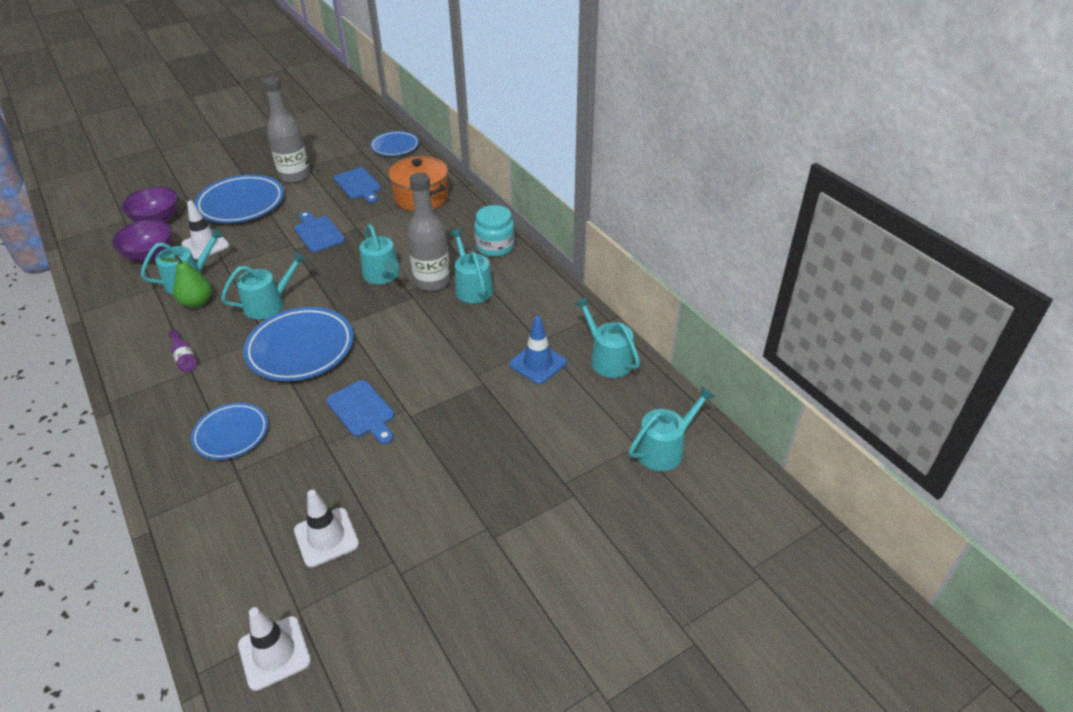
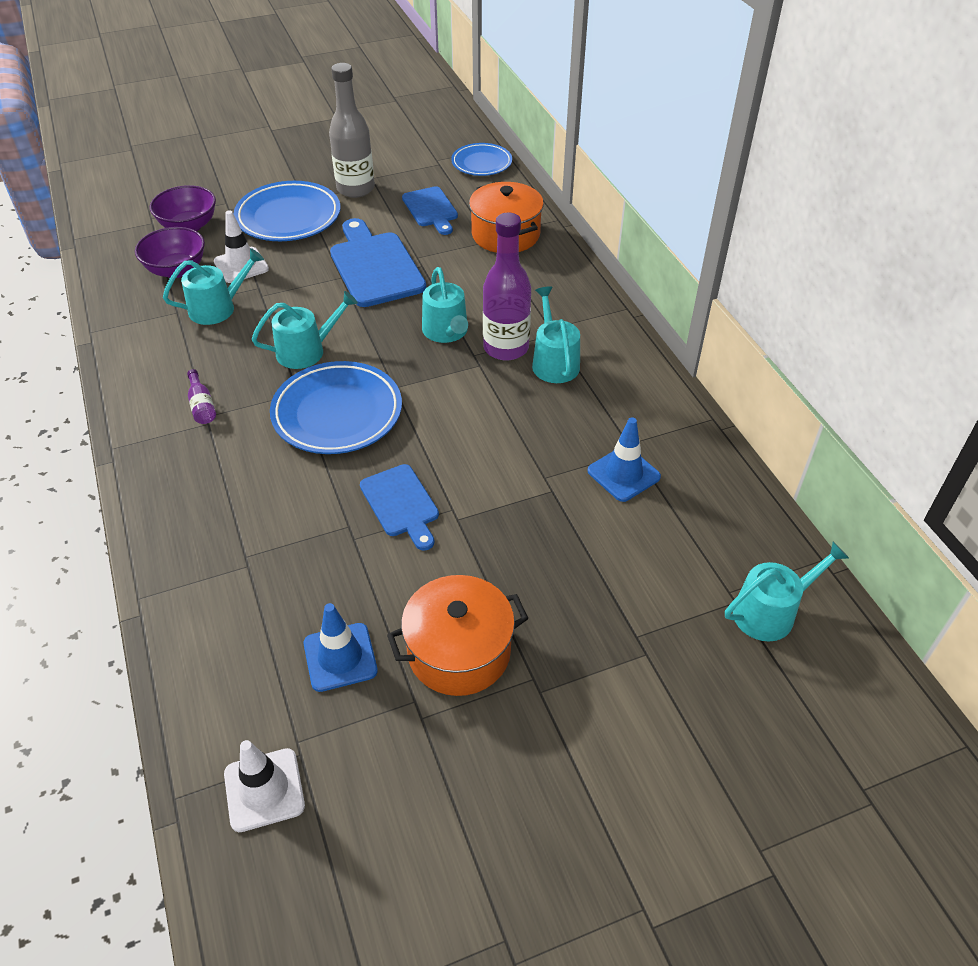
camera: 10 degrees right, 5 degrees up
green pear [160,255,212,308] -> none
blue plate [191,403,268,460] -> none
blue cutting board [294,211,345,252] -> blue cutting board [330,218,426,307], size x1.63
white traffic cone [294,490,359,567] -> blue traffic cone [303,603,378,692]
grey bottle [407,172,451,291] -> purple bottle [483,213,531,361]
turquoise jar [474,205,515,257] -> none
turquoise watering can [574,297,640,378] -> none
none -> orange pot [387,575,528,696]

